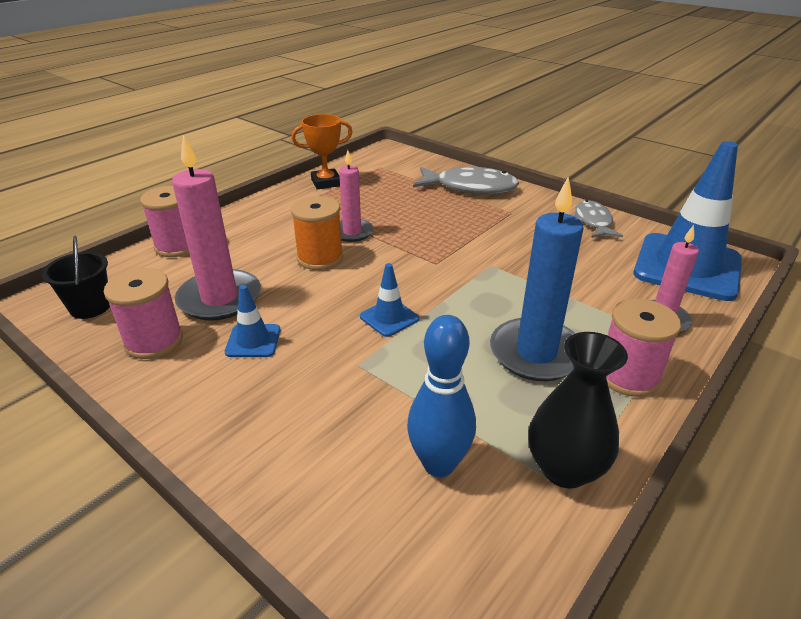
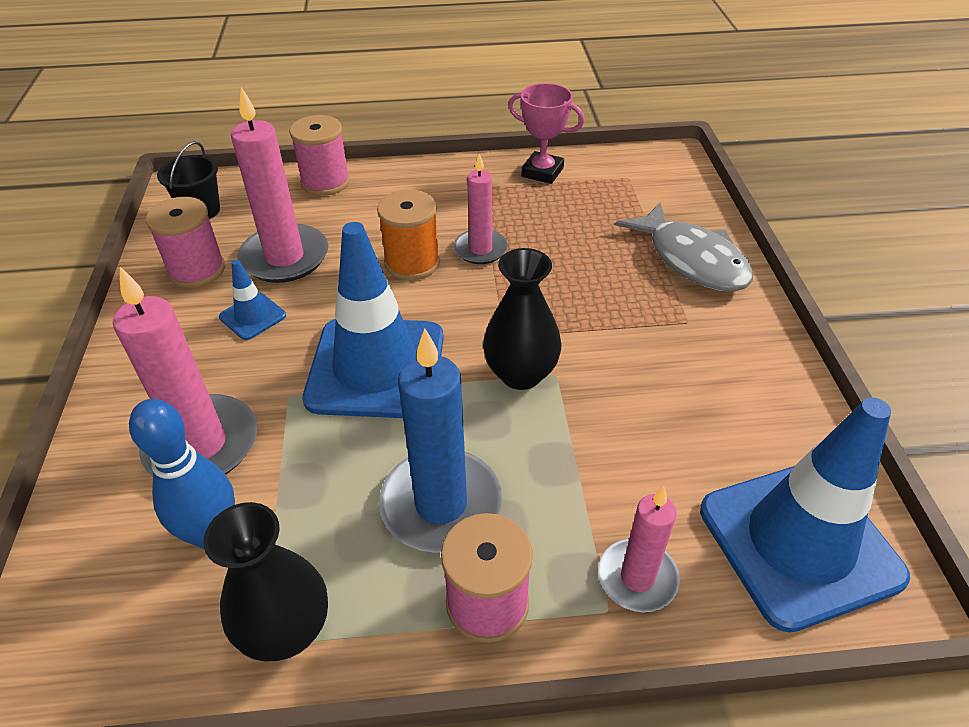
camera: 45 degrees right, 10 degrees up
orange trophy [291,114,353,190] -> pink trophy [508,83,584,184]
blue traffic cone [360,263,419,337] -> blue traffic cone [302,222,444,418], size x2.29
grey fish [573,200,623,238] -> none
none -> pink candle [113,267,257,476]
none -> black vase [483,248,561,390]

